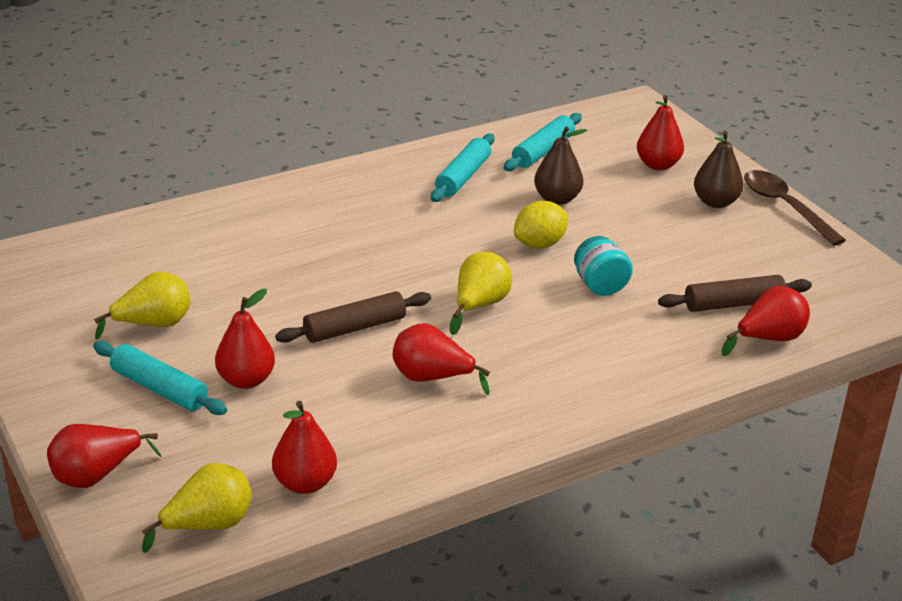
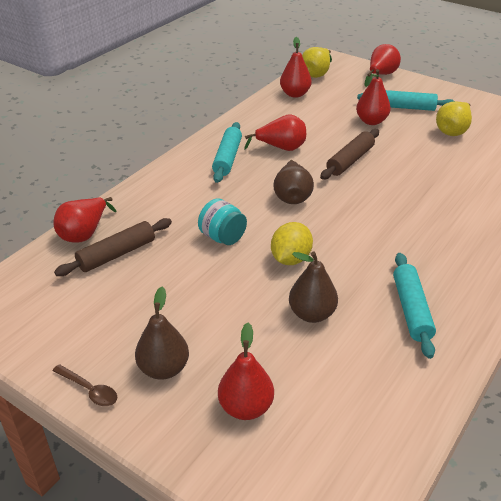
camera: 155 degrees right, 5 degrees up
yellow pear [450,252,512,335] -> brown pear [274,160,314,204]
turquoise rolling pin [504,113,582,171] -> turquoise rolling pin moved to [212,122,242,183]
brown spoon [744,170,846,246] -> brown spoon [53,364,117,406], size x0.54

